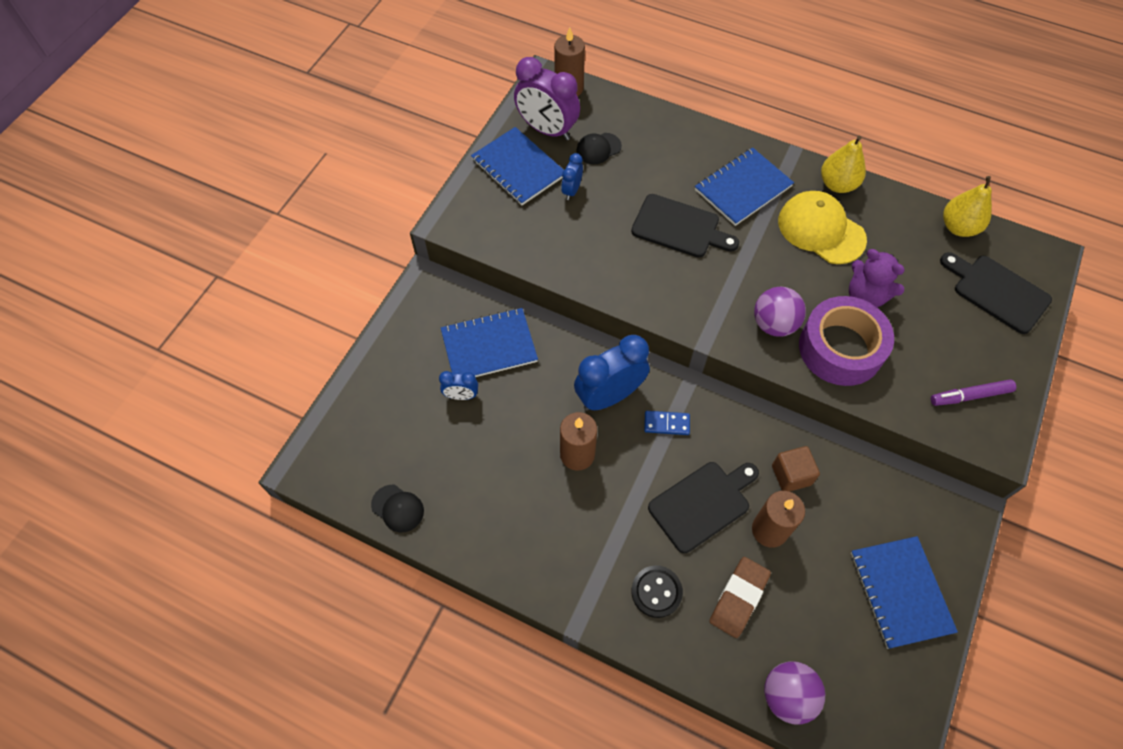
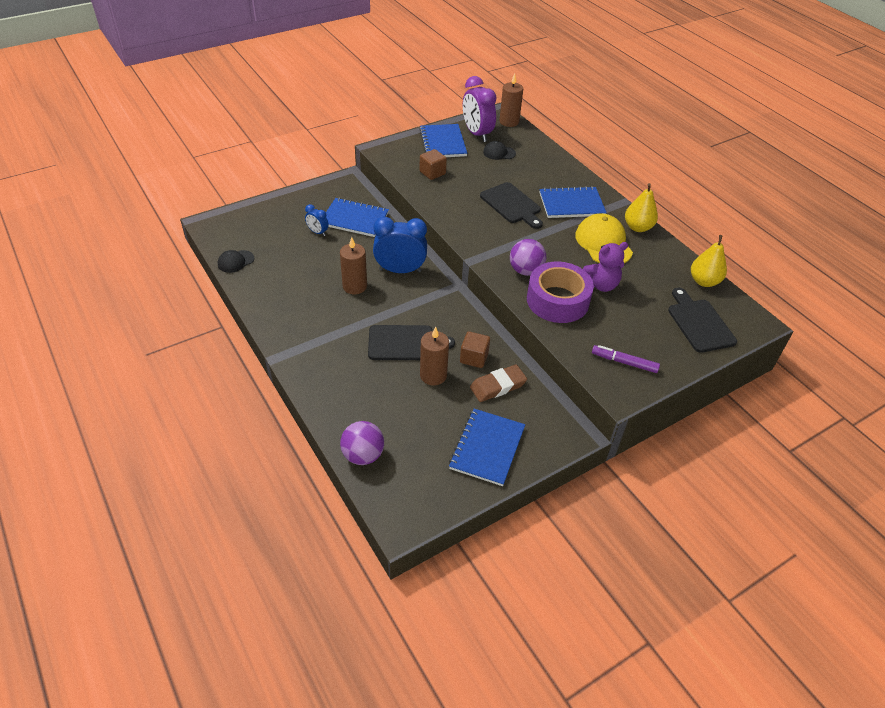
camera: 30 degrees right, 15 degrees down
black cap [371,485,424,532] -> black cap turned 75 degrees clockwise [218,250,254,273]
blue clock [561,153,583,200] -> none
black button [632,565,683,618] -> none
blue domino [644,411,690,435] -> none
brown eraser [709,557,771,638] -> brown eraser moved to [470,364,527,402]
purple teddy bear [849,249,905,307] -> purple teddy bear turned 90 degrees counterclockwise [583,242,628,292]
none -> brown cube [419,149,447,180]

